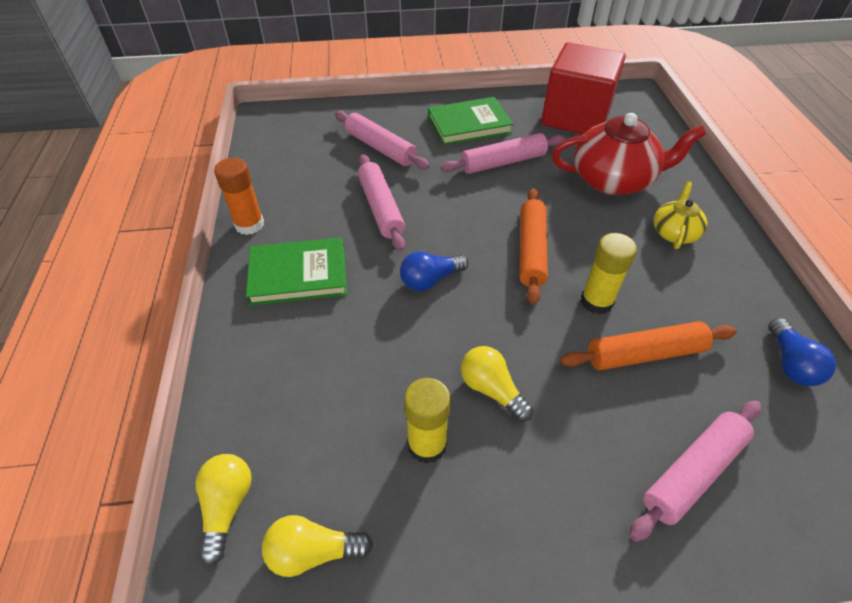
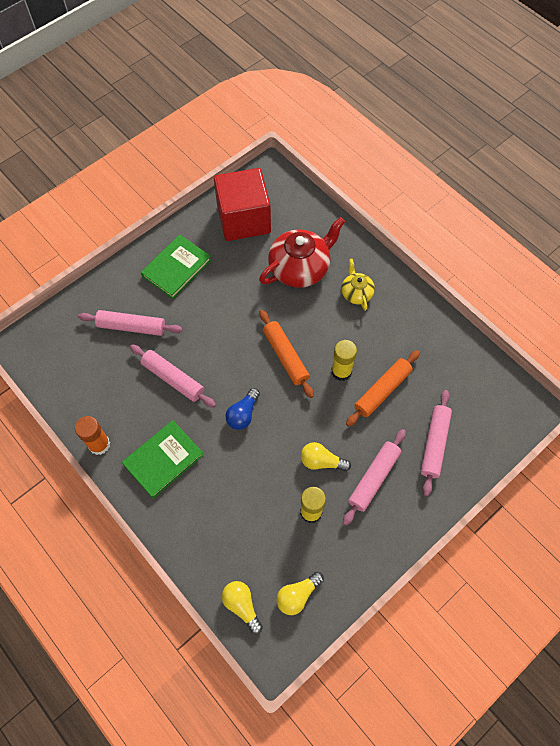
camera: 35 degrees left, 15 degrees up
pink rolling pin [441,133,565,174] -> pink rolling pin moved to [343,429,406,526]
blue light bulb [768,318,836,386] -> none

